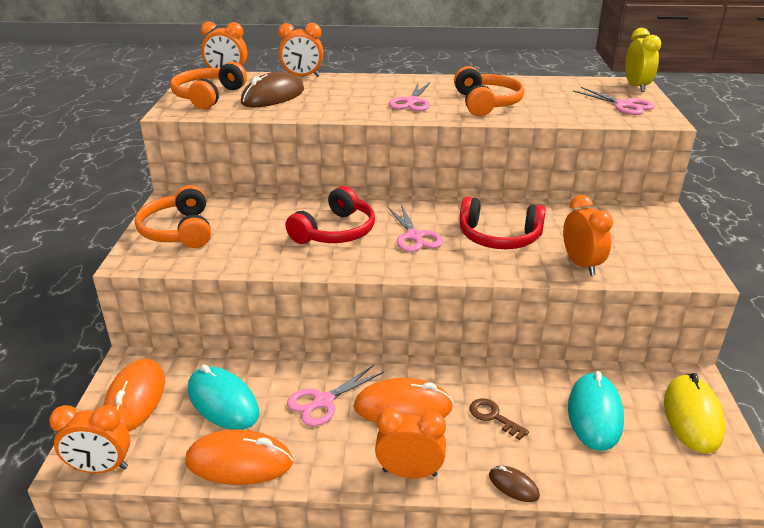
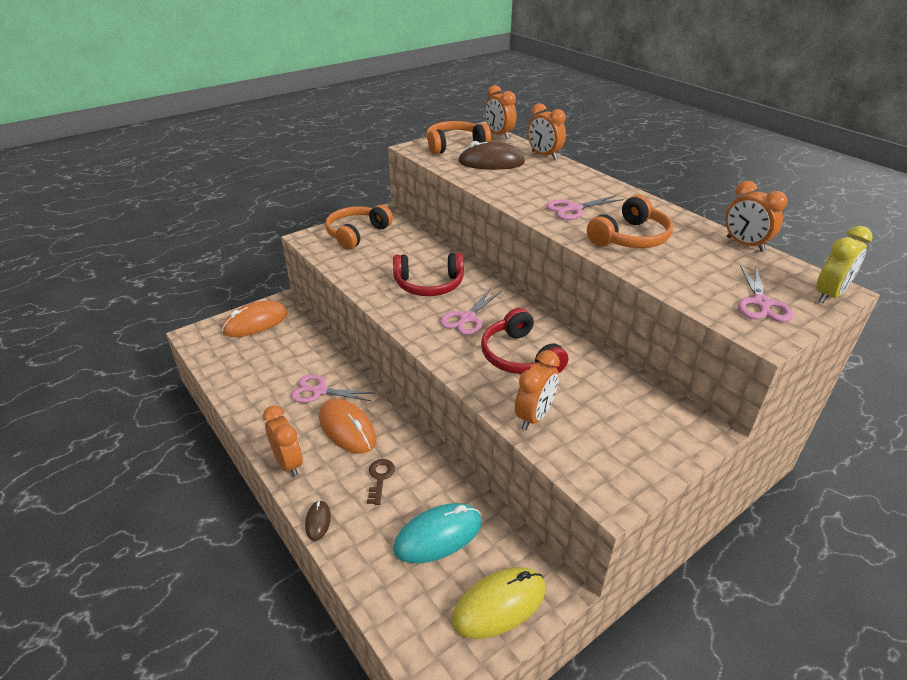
camera: 50 degrees right, 5 degrees up
orange clock [49,405,130,473] -> orange clock moved to [725,181,788,252]
orange mouse [185,430,293,485] -> none
turquoise mouse [188,364,259,430] -> none

